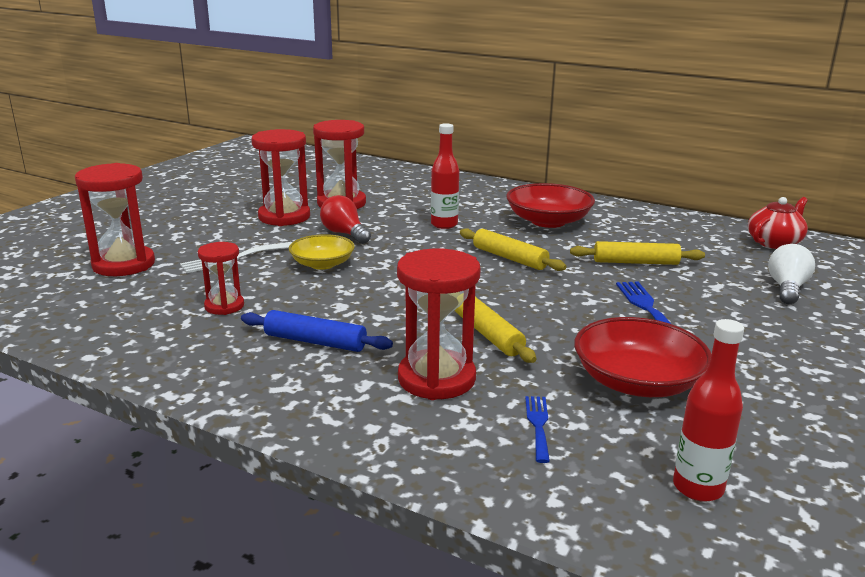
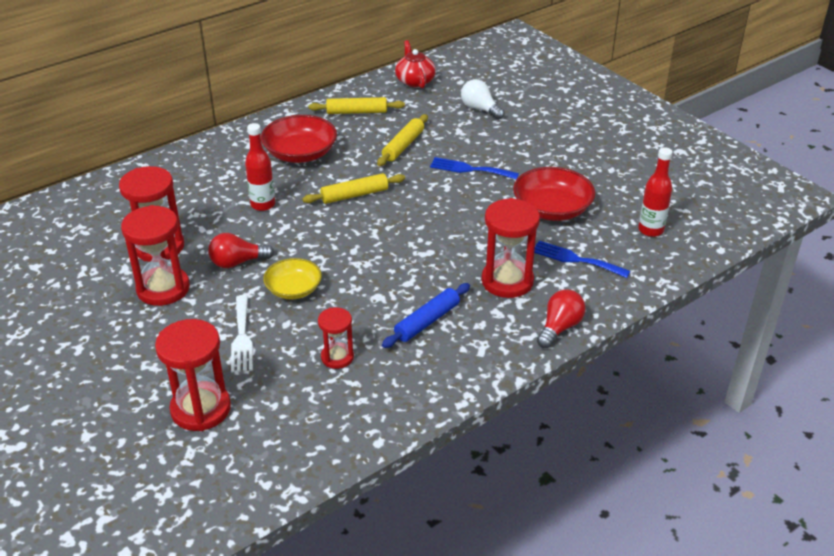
camera: 65 degrees left, 15 degrees up
yellow rolling pin [455,297,537,363] -> yellow rolling pin moved to [309,97,405,114]
blue fork [525,396,550,463] -> blue fork [534,241,630,278], size x1.51
none -> red light bulb [537,289,586,348]

